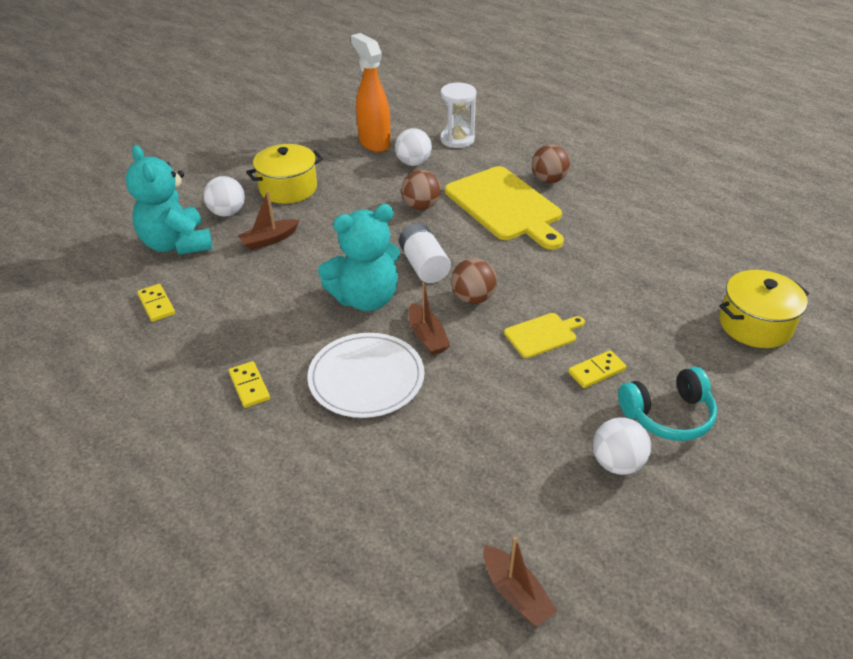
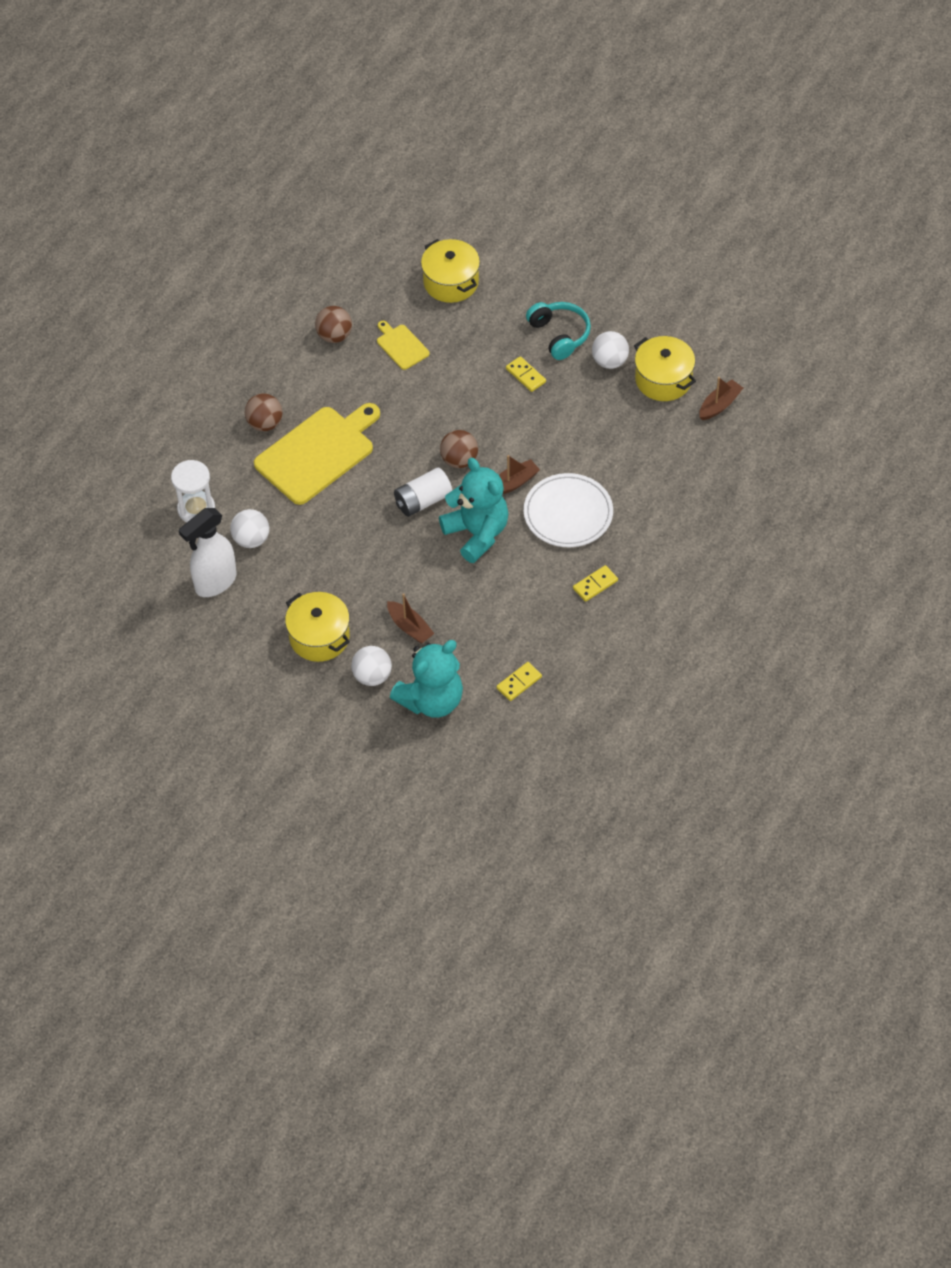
camera: 100 degrees left, 15 degrees up
orange spray bottle [351,33,391,152] -> white spray bottle [179,508,237,597]
brown ball [401,170,441,210] -> brown ball moved to [315,306,352,343]
yellow cutting board [504,313,585,358] -> yellow cutting board moved to [377,321,430,370]
none -> yellow pot [634,336,696,401]

